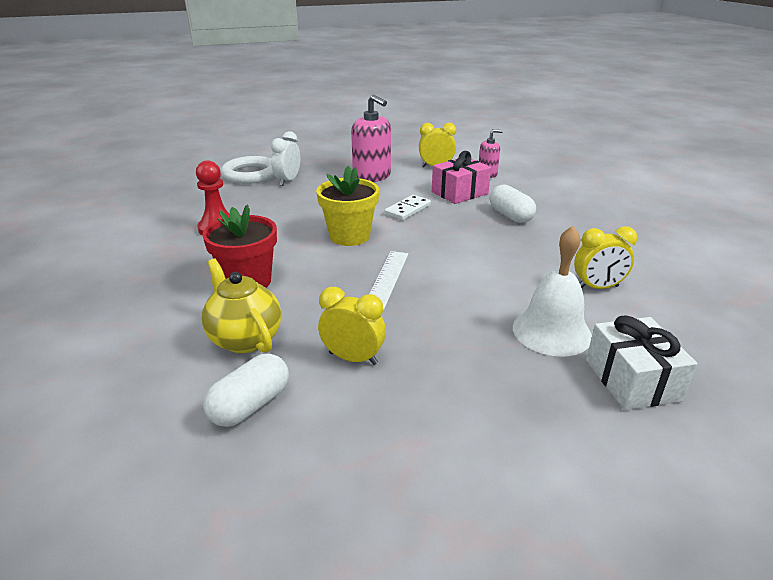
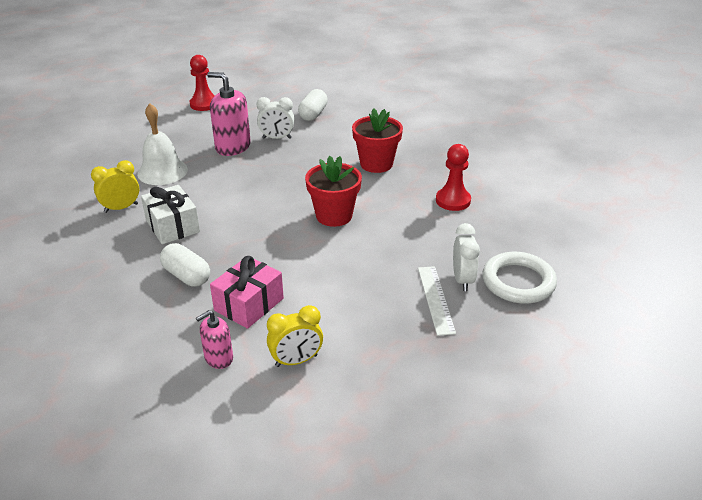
camera: 160 degrees right, 5 degrees up
yellow teapot [202,259,281,353] -> none
yellow flower pot [316,166,379,246] -> red flower pot [305,156,362,227]
yellow clock [318,287,386,365] -> white clock [257,97,294,139]
pink soap dispenser [351,95,391,182] -> pink soap dispenser moved to [207,72,251,156]
white ruler [370,251,408,310] -> white ruler moved to [418,266,456,336]
white domino [384,195,431,220] -> none
white gift [586,315,697,410] -> white gift moved to [141,185,200,244]
none -> red pawn [190,55,214,111]

